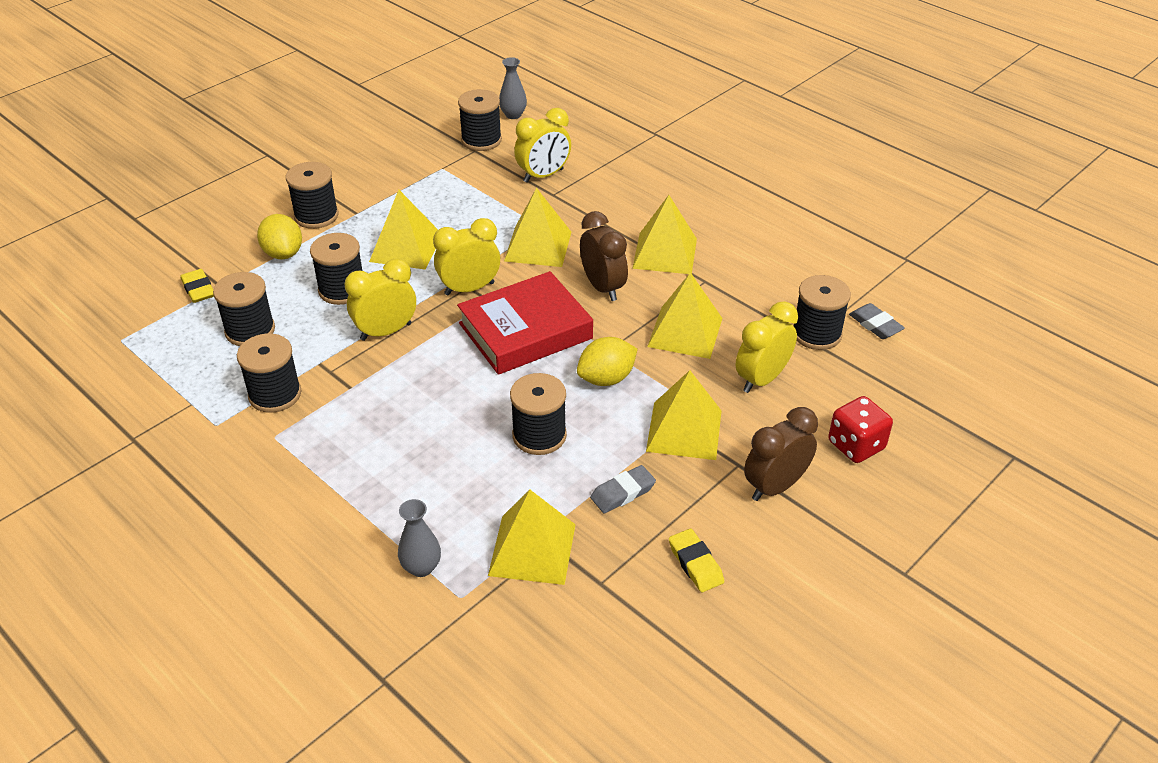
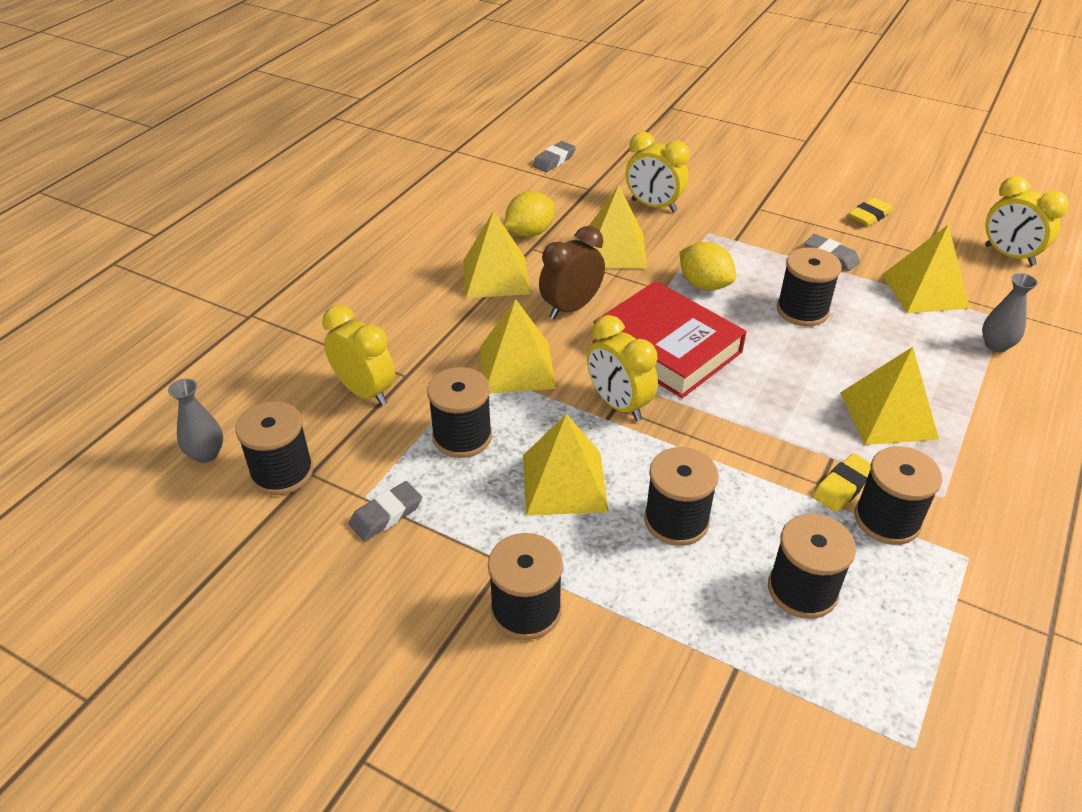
camera: 105 degrees left, 0 degrees up
yellow eraser [180,269,214,303] -> yellow eraser moved to [813,453,871,512]
yellow lemon [257,214,302,259] -> yellow lemon moved to [505,191,555,237]
yellow clock [345,259,416,341] -> yellow clock moved to [985,176,1069,266]
yellow pyramid [646,370,722,460] -> yellow pyramid moved to [840,347,939,445]
brown clock [744,407,818,501] -> none
black spool [793,275,851,350] -> black spool moved to [427,367,492,458]
red dice [828,396,893,463] -> none
none -> grey eraser [349,481,422,541]

